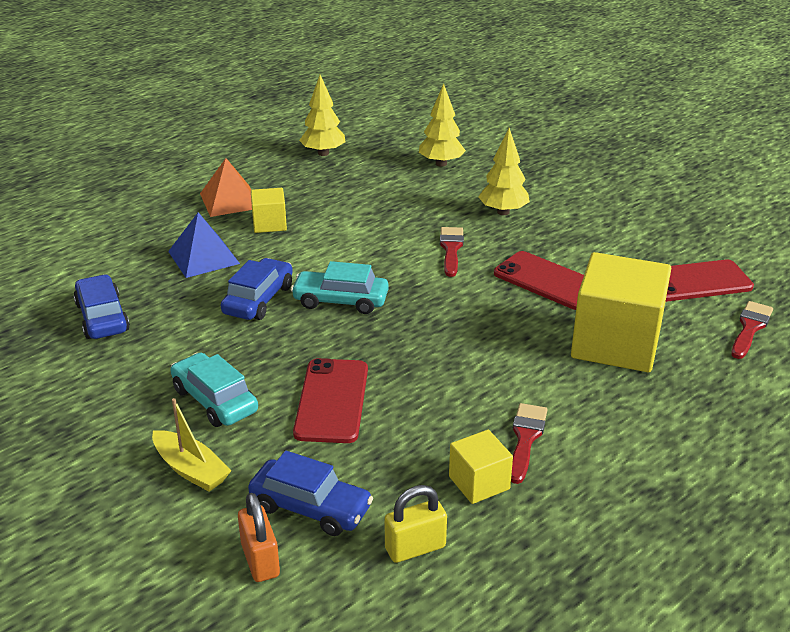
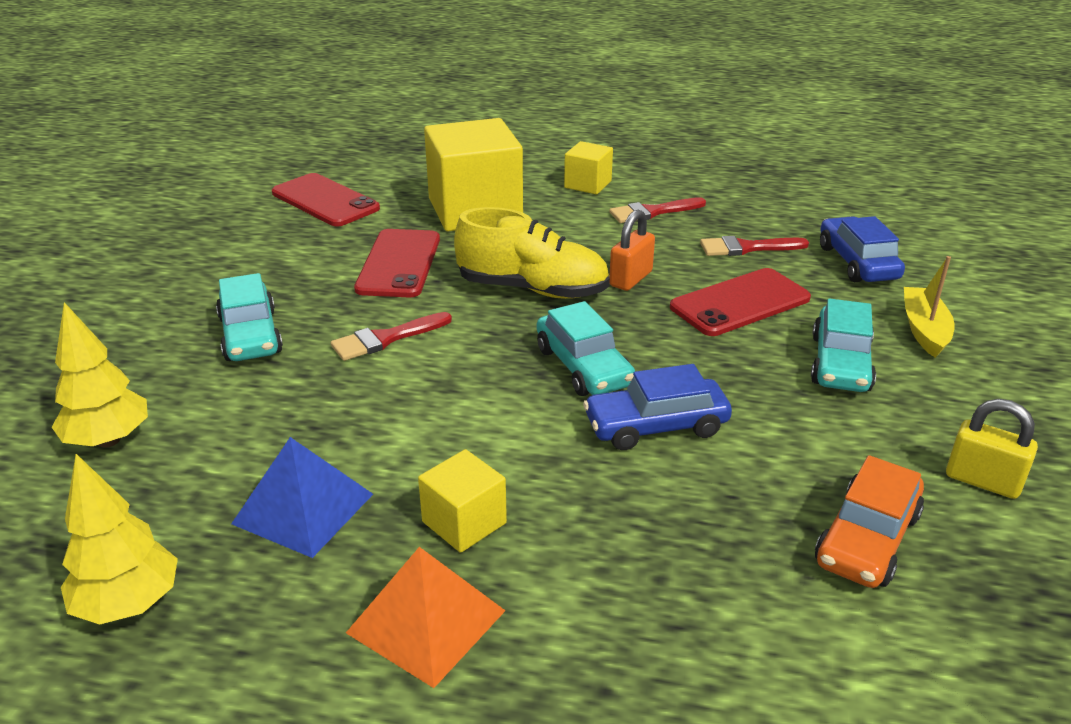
camera: 125 degrees left, 0 degrees up
blue car [73,274,130,339] -> orange car [815,455,924,588]
blue pyramid [168,212,240,278] -> blue pyramid moved to [231,437,373,558]
orange padlock [238,493,280,582] -> orange padlock moved to [609,210,655,291]
yellow padlock [385,485,447,563] -> yellow padlock moved to [946,399,1038,499]
yellow cube [449,430,513,504] -> yellow cube moved to [564,141,613,194]
yellow tree [478,128,530,215] -> turquoise car [216,273,283,361]
red brush [731,301,773,359] -> red brush moved to [700,236,809,256]
none -> yellow shoe [454,207,610,299]

